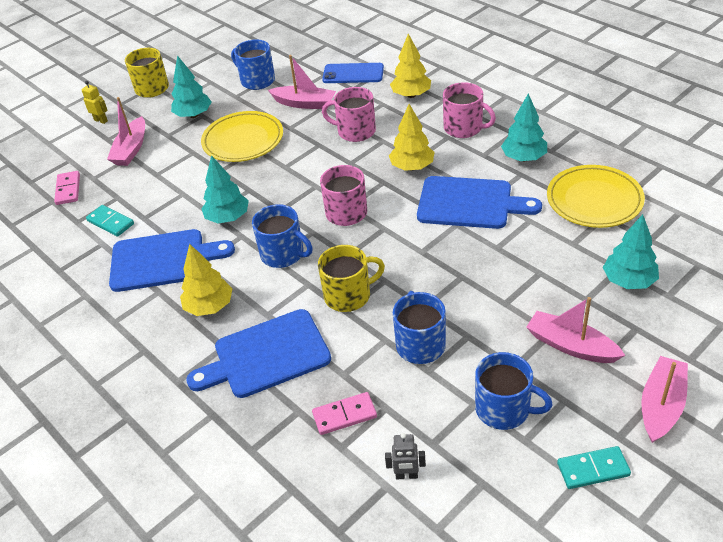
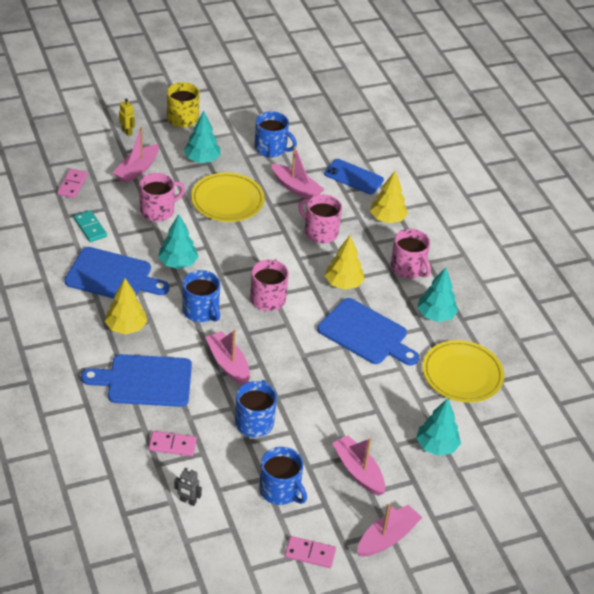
camera: 15 degrees right, 0 degrees up
blue mug [231,40,275,90] -> blue mug turned 150 degrees clockwise [255,111,297,157]
yellow mug [318,245,385,312] -> pink boat [205,330,250,385]
turquoise domino [557,446,631,489] -> pink domino [285,536,336,568]
none -> pink mug [139,173,185,222]

